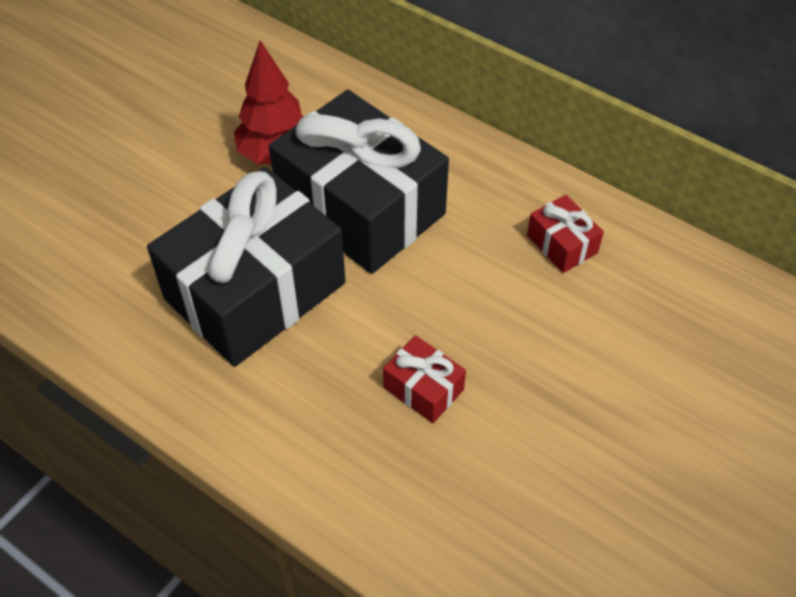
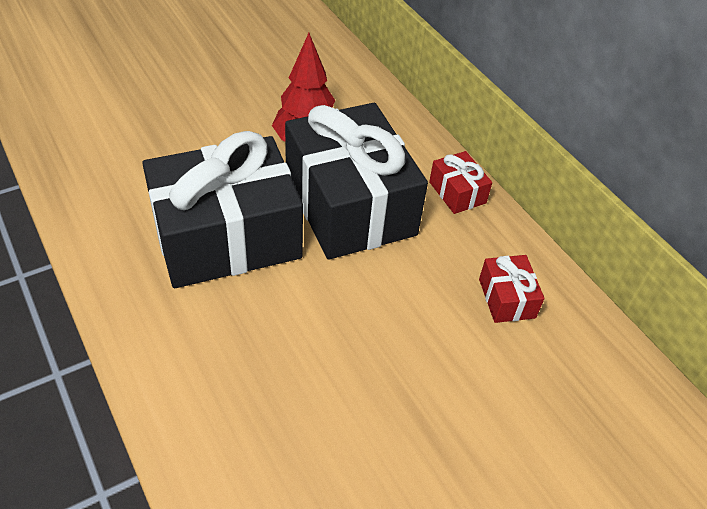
camera: 20 degrees right, 5 degrees down
red gift [383,335,466,423] -> red gift moved to [429,151,492,214]

